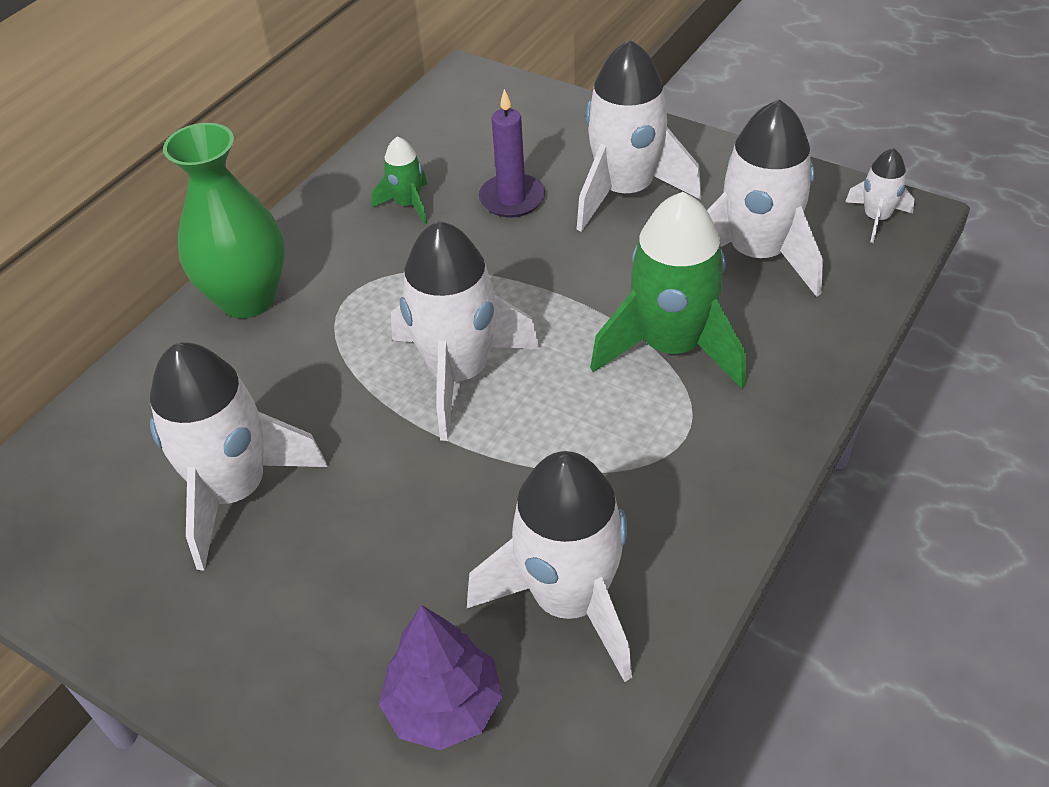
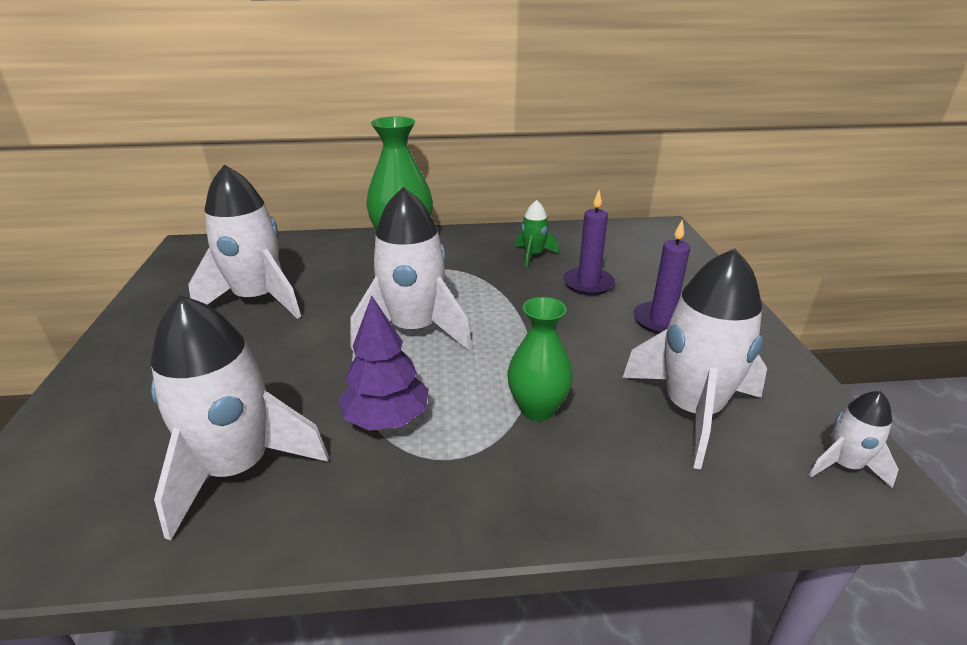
camera: 50 degrees right, 15 degrees down
purple tree [379,605,502,750] -> purple tree moved to [339,295,429,431]
white rocket [577,39,701,232] -> purple candle [634,220,690,334]
green rocket [590,192,746,389] -> green vase [507,297,573,421]

